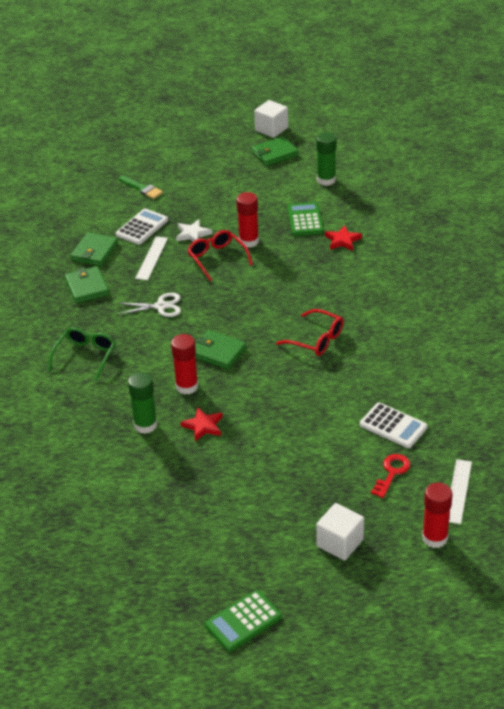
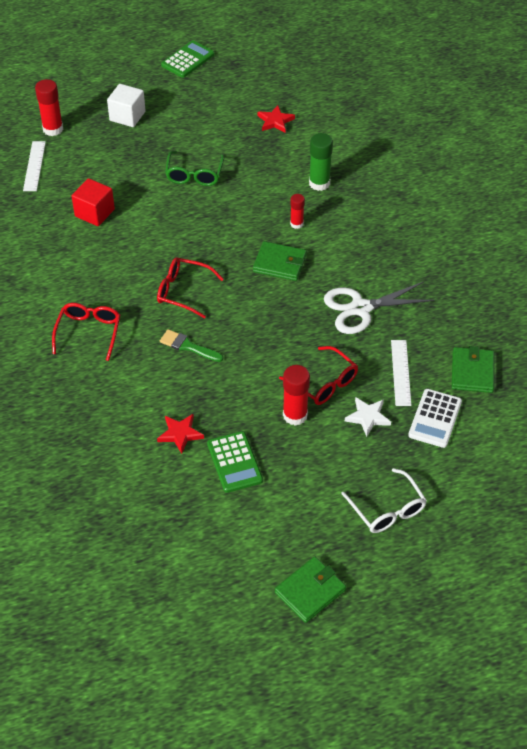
camera: 165 degrees right, 10 degrees up
green glasses [48,327,116,382] -> green glasses moved to [165,151,225,186]
green wallet [65,266,109,303] -> none
white scissors [117,293,181,317] -> white scissors [324,282,435,334], size x1.51
green brush [119,176,163,199] -> green brush moved to [160,329,223,362]
red glue stick [171,334,198,395] -> red glue stick [290,194,305,229], size x0.61
red star [180,407,223,441] -> red star moved to [258,105,295,133]
white cube [254,100,288,138] -> none
green glue stick [316,132,336,186] -> none
white calculator [360,403,428,448] -> red cube [72,178,115,226]
red key [371,454,410,498] -> none
none -> red glasses [52,303,120,361]
none -> white glasses [341,468,427,533]

